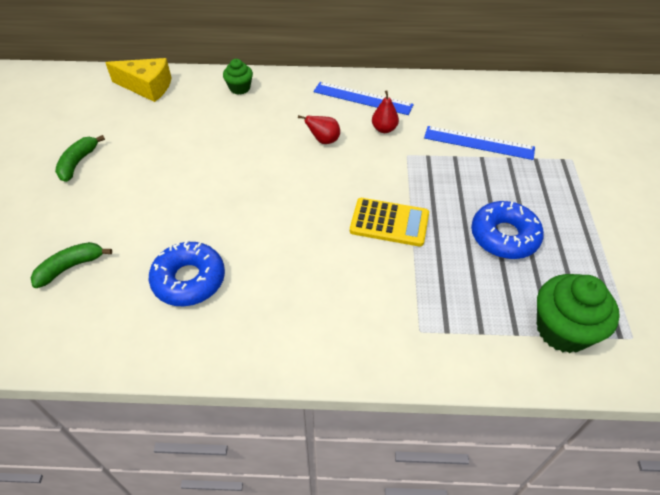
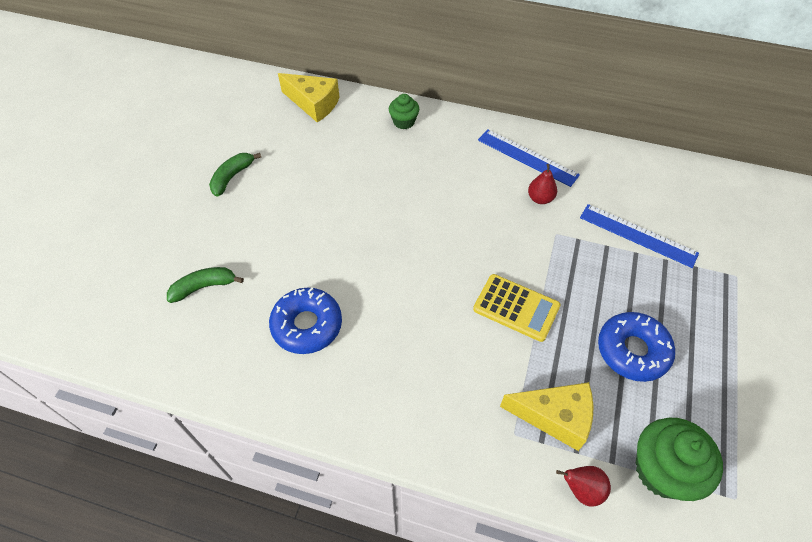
camera: 15 degrees right, 5 degrees up
red pear [298,115,340,144] -> red pear moved to [556,466,611,507]
none -> yellow cheese [500,382,593,451]

